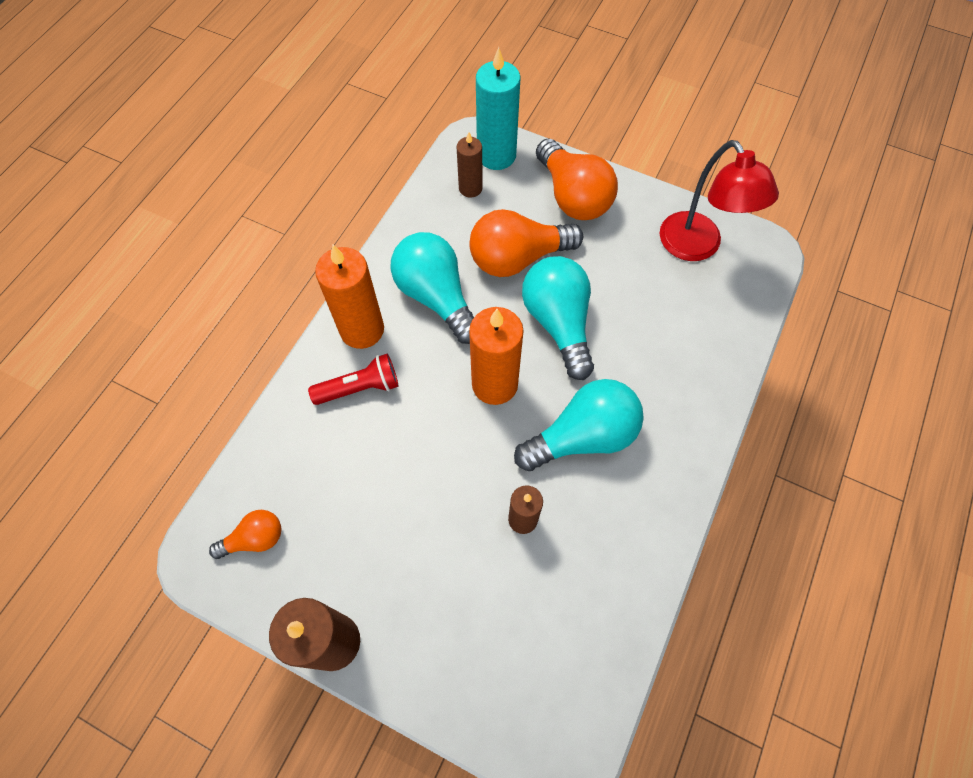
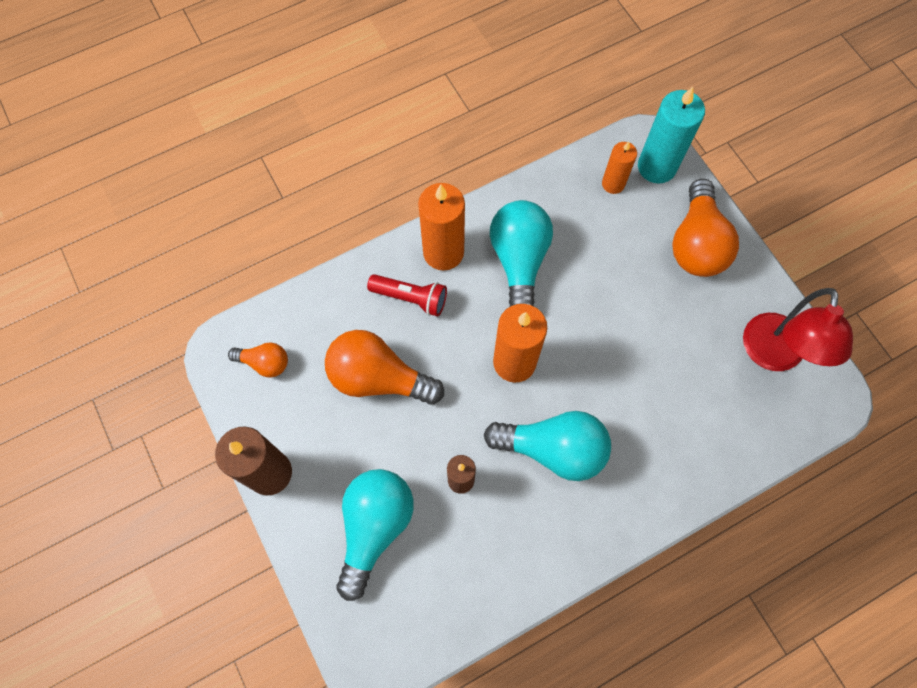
camera: 35 degrees right, 5 degrees up
brown candle [457,132,483,198] -> orange candle [602,141,637,194]
orange light bulb [469,209,583,277] -> orange light bulb moved to [325,330,444,405]
turquoise light bulb [522,256,594,380] -> turquoise light bulb moved to [337,469,414,601]

